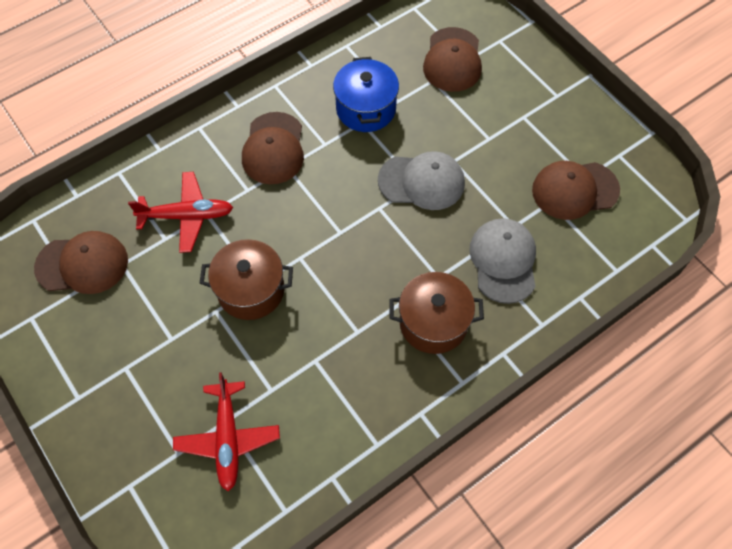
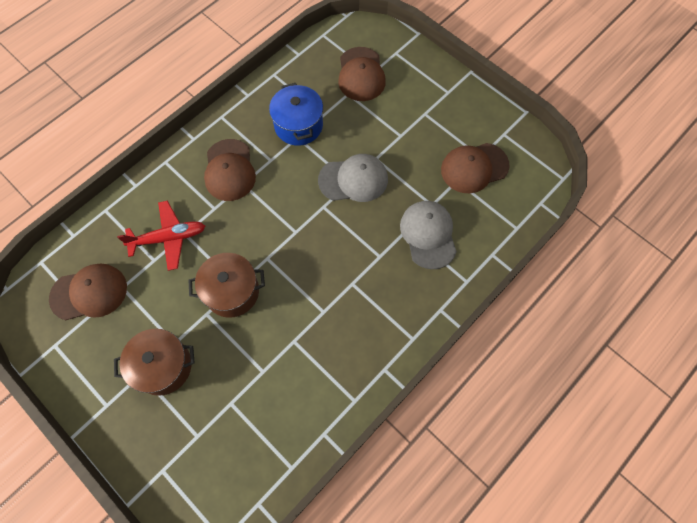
camera: 10 degrees left, 5 degrees up
red plane [173,372,280,491] -> none
brown pot [389,272,484,354] -> brown pot moved to [114,329,195,396]

